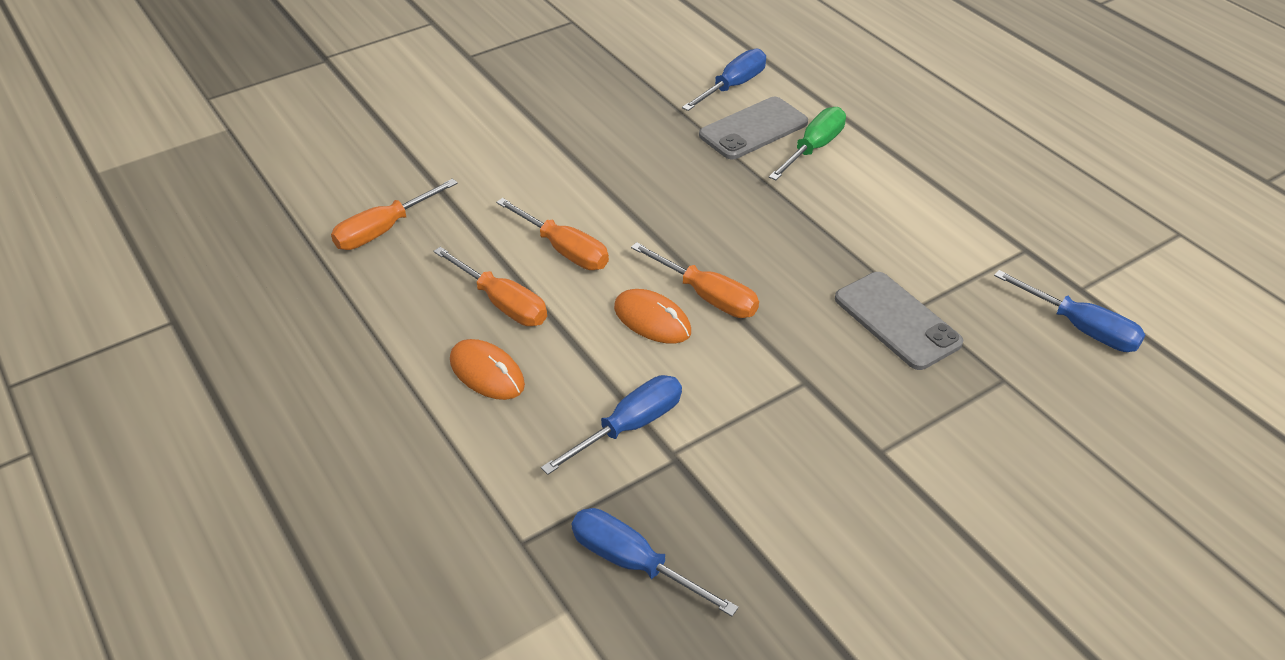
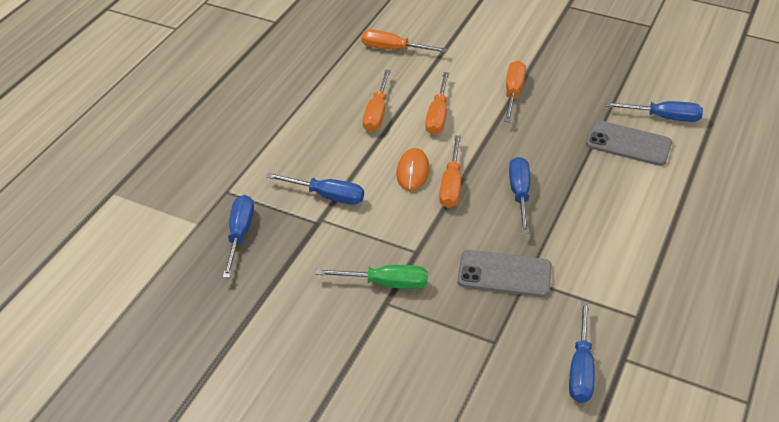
camera: 60 degrees right, 0 degrees up
orange mouse [450,339,525,400] -> none
green screwdriver [769,107,846,180] -> green screwdriver moved to [315,265,428,289]
grey phone [835,272,963,370] -> grey phone turned 75 degrees clockwise [457,250,552,297]
none -> orange screwdriver [504,61,526,122]
none -> blue screwdriver [509,157,530,234]

